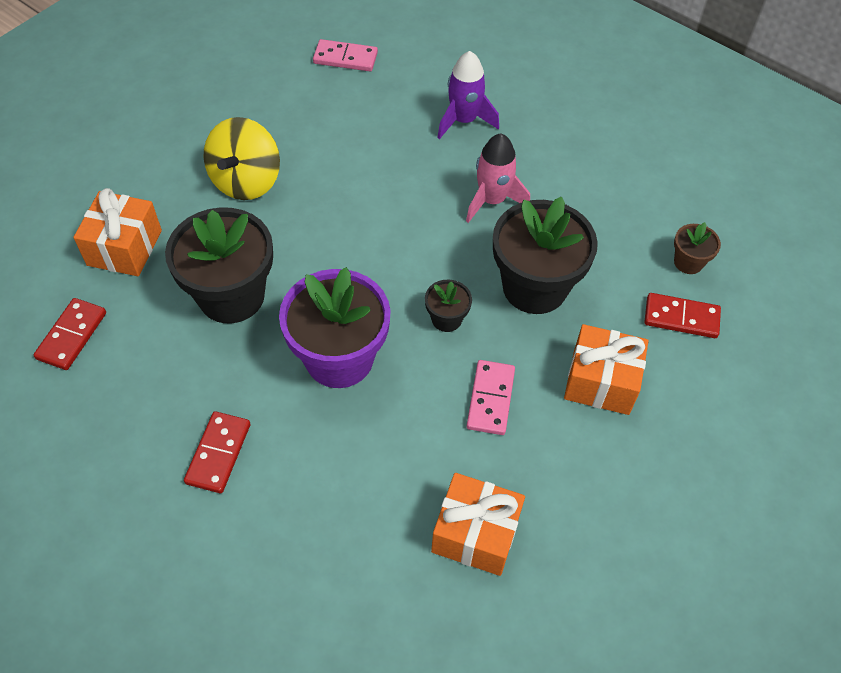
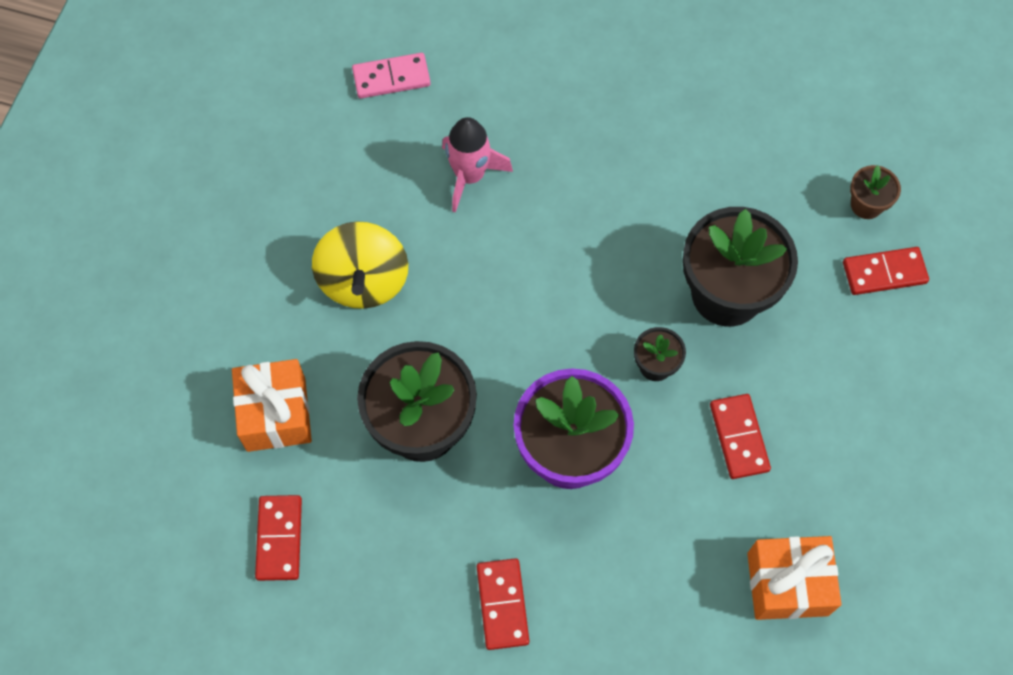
camera: 20 degrees left, 10 degrees up
purple rocket [437,51,499,139] -> none
pink rocket [466,133,530,223] -> pink rocket moved to [442,117,513,213]
pink domino [467,360,515,435] -> red domino [710,394,771,479]
orange gift [564,324,648,415] -> none

